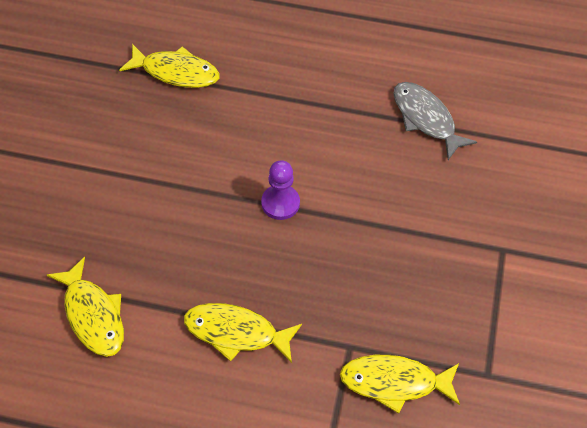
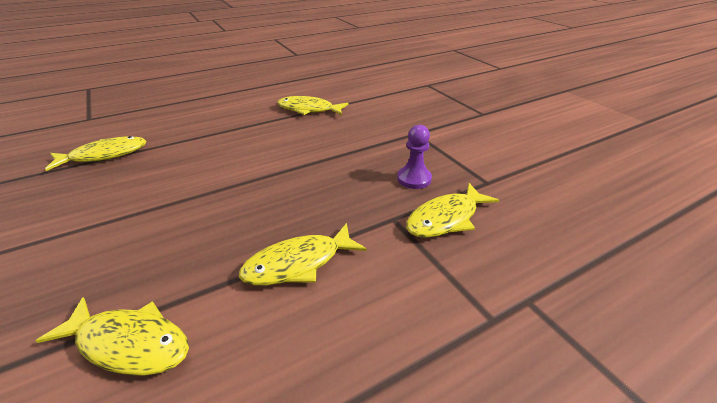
camera: 40 degrees left, 20 degrees down
purple pawn [261,160,300,220] -> purple pawn moved to [397,125,432,189]
grey fish [393,82,477,160] -> yellow fish [277,96,349,115]

